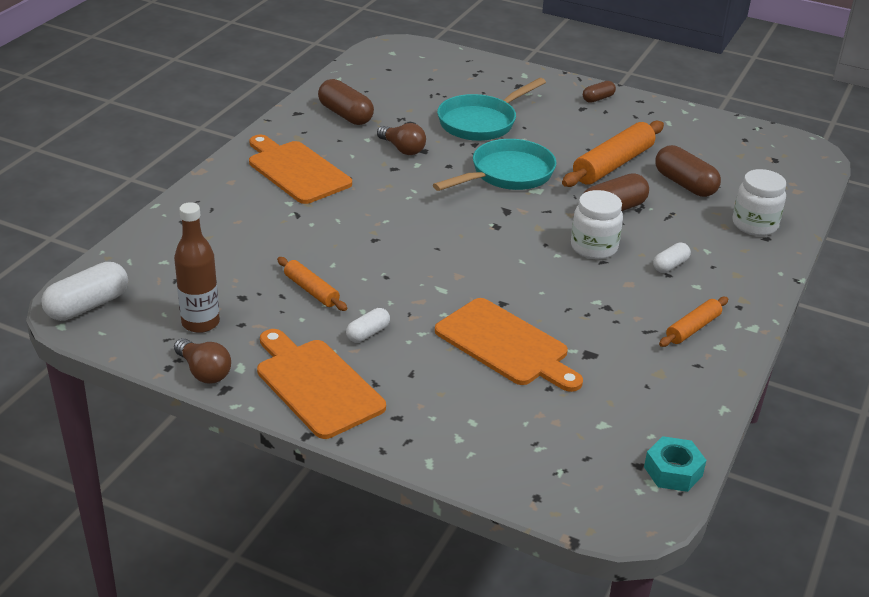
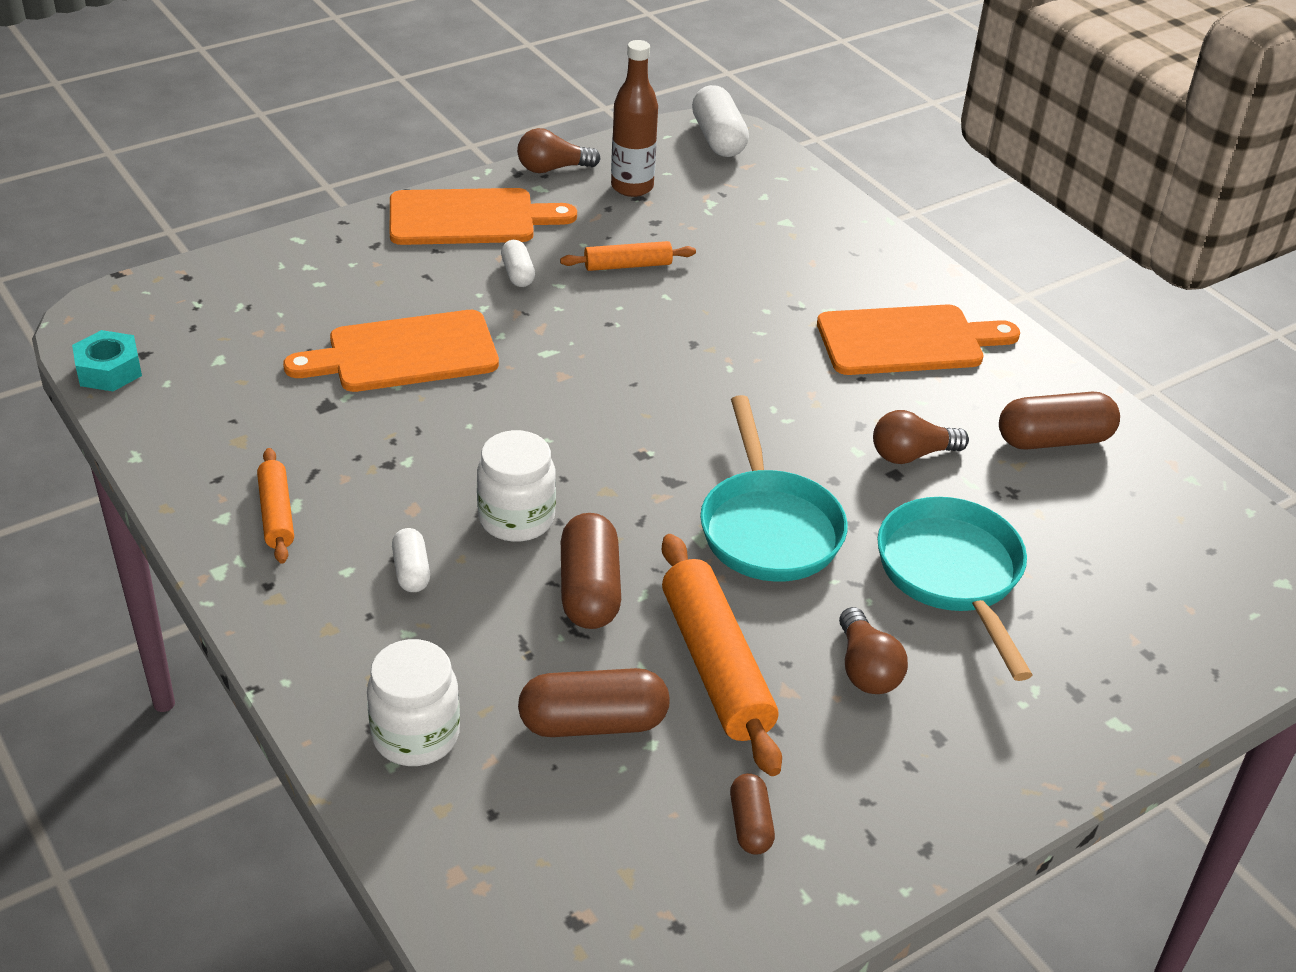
camera: 120 degrees right, 5 degrees up
brown capsule [583,81,616,103] -> brown capsule moved to [730,773,775,855]
none -> brown light bulb [839,607,908,694]

